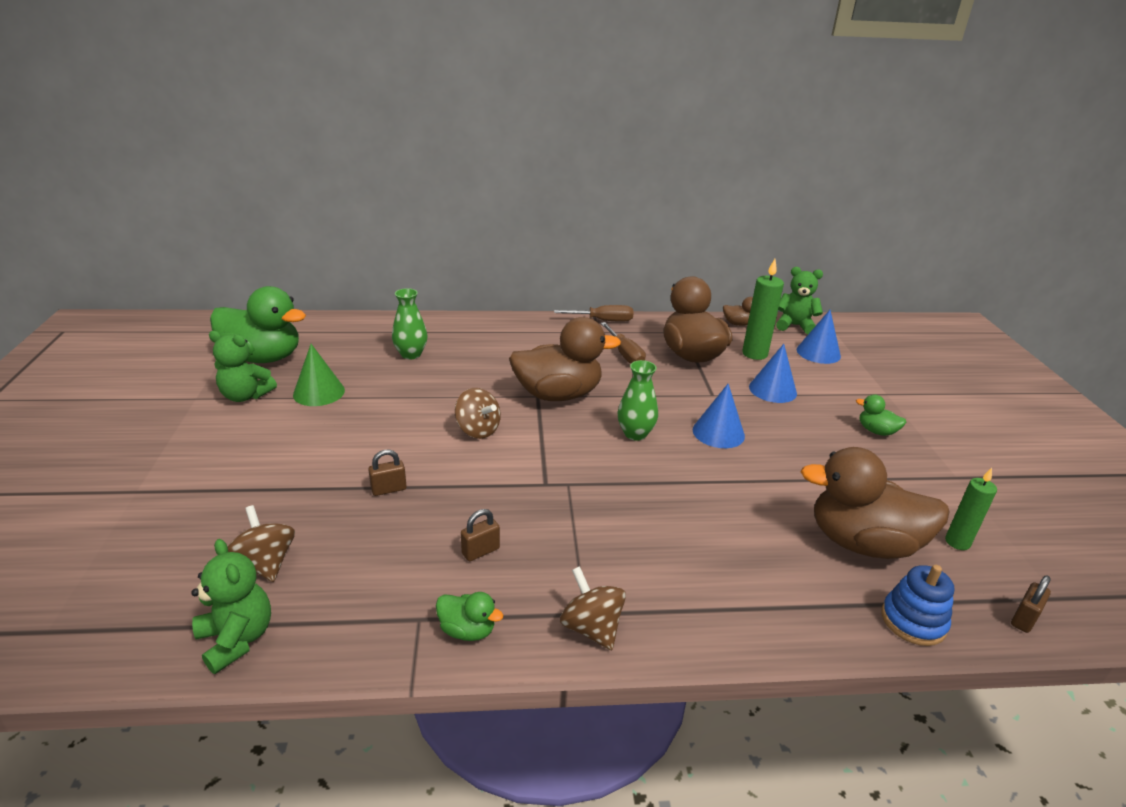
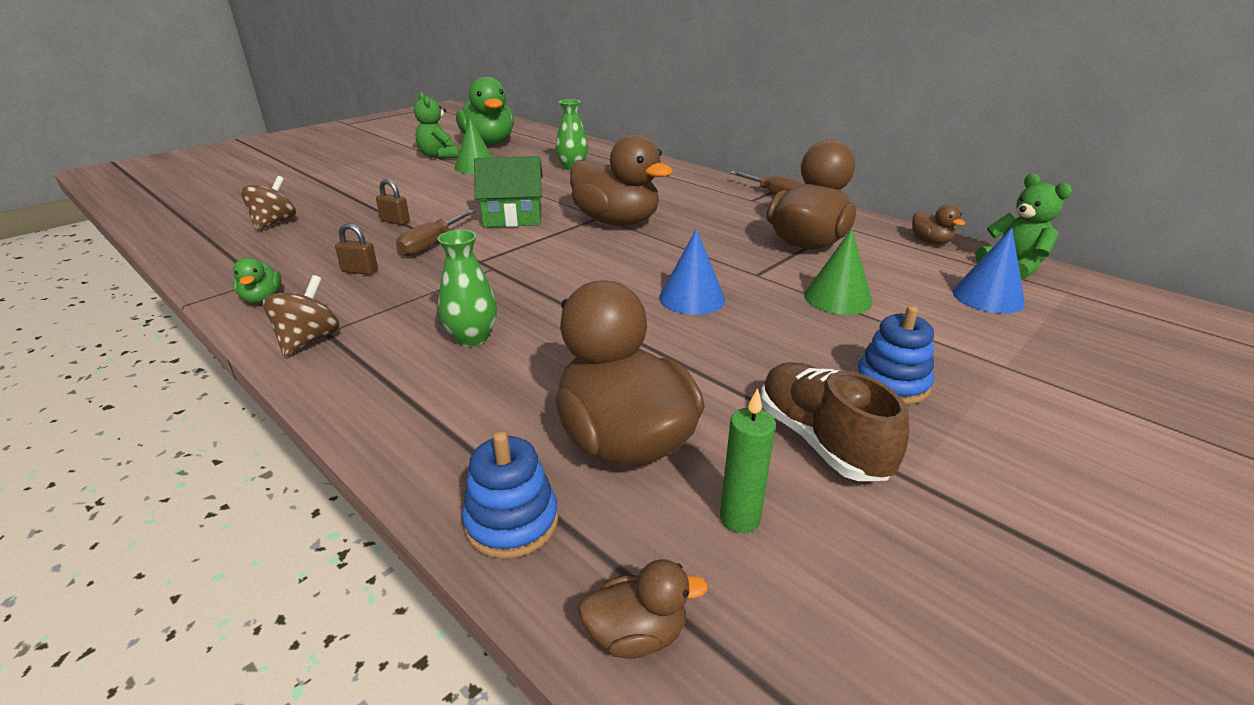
camera: 50 degrees right, 0 degrees up
green teddy bear [191,539,271,674] -> none
brown spinning top [455,388,501,439] -> green house [474,156,543,227]
brown screwdriver [601,322,646,364] -> brown screwdriver moved to [396,210,475,256]
green vase [618,360,658,441] -> green vase moved to [437,230,497,347]
green candle [742,259,784,360] -> none
blue cone [749,344,797,403] -> green cone [804,229,872,315]
green duck [856,394,906,436] -> blue stacking toy [857,306,934,404]
brown padlock [1011,576,1051,633] -> brown duck [578,559,708,659]
none -> brown shoe [760,362,910,481]

